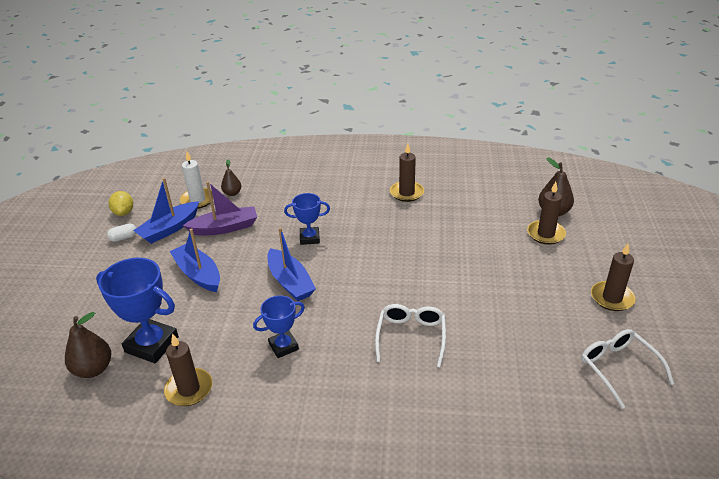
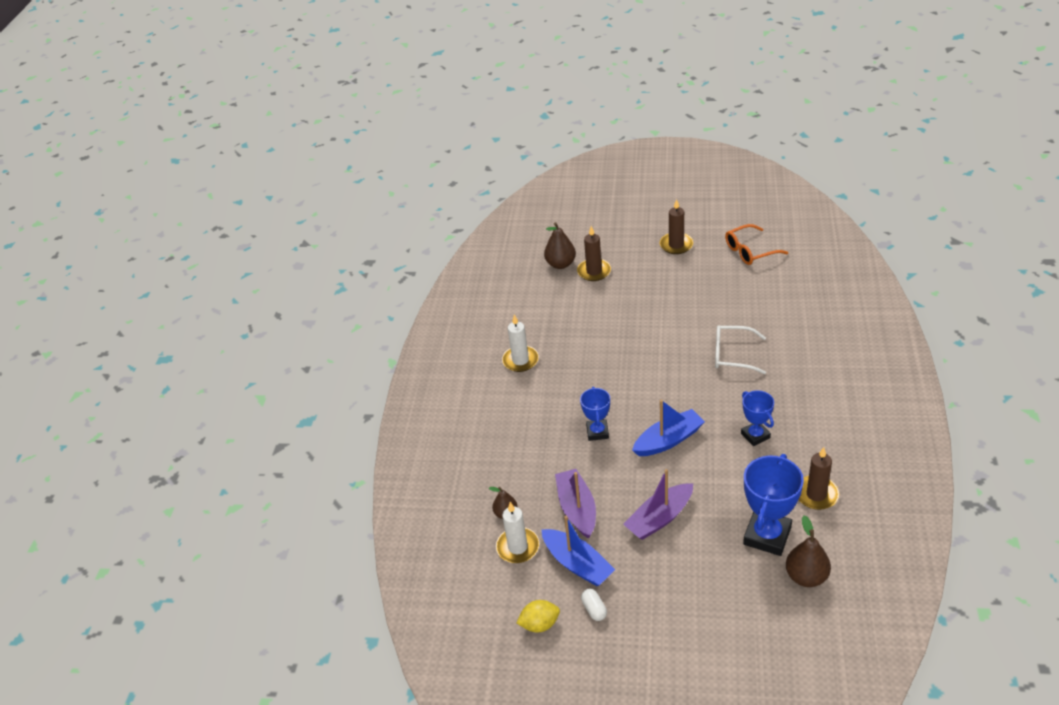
camera: 85 degrees left, 5 degrees up
blue boat [170,228,220,292] -> purple boat [623,469,693,540]
brown candle [390,143,424,202] -> white candle [502,315,539,372]
white glasses [581,329,674,409] -> orange glasses [725,224,788,265]

